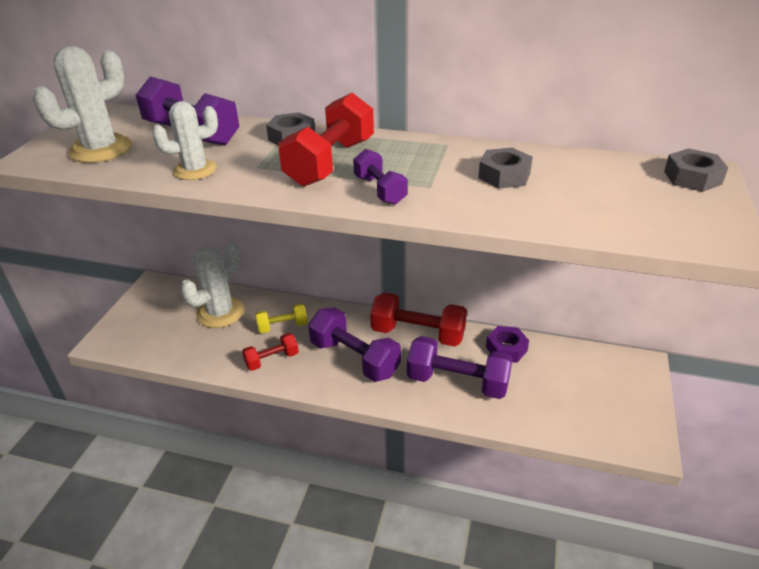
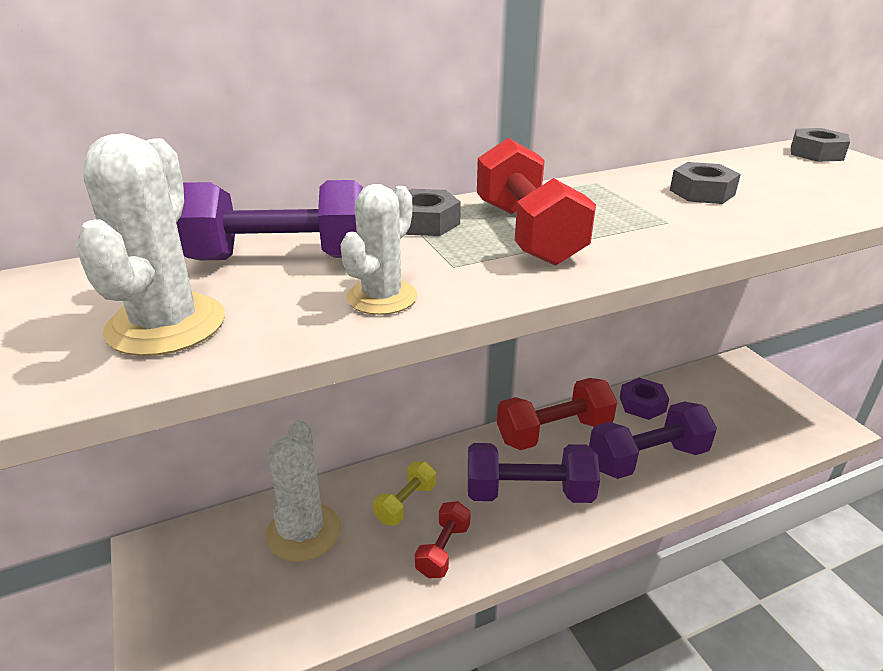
camera: 40 degrees left, 5 degrees down
purple dumbbell [353,149,408,205] -> none

